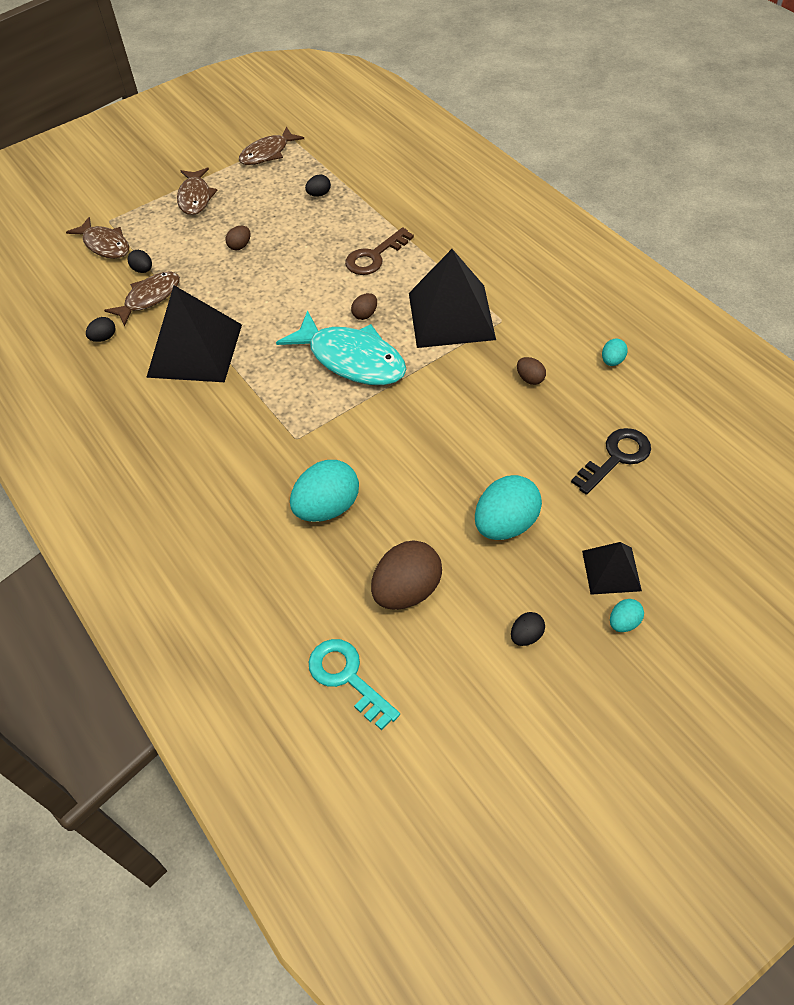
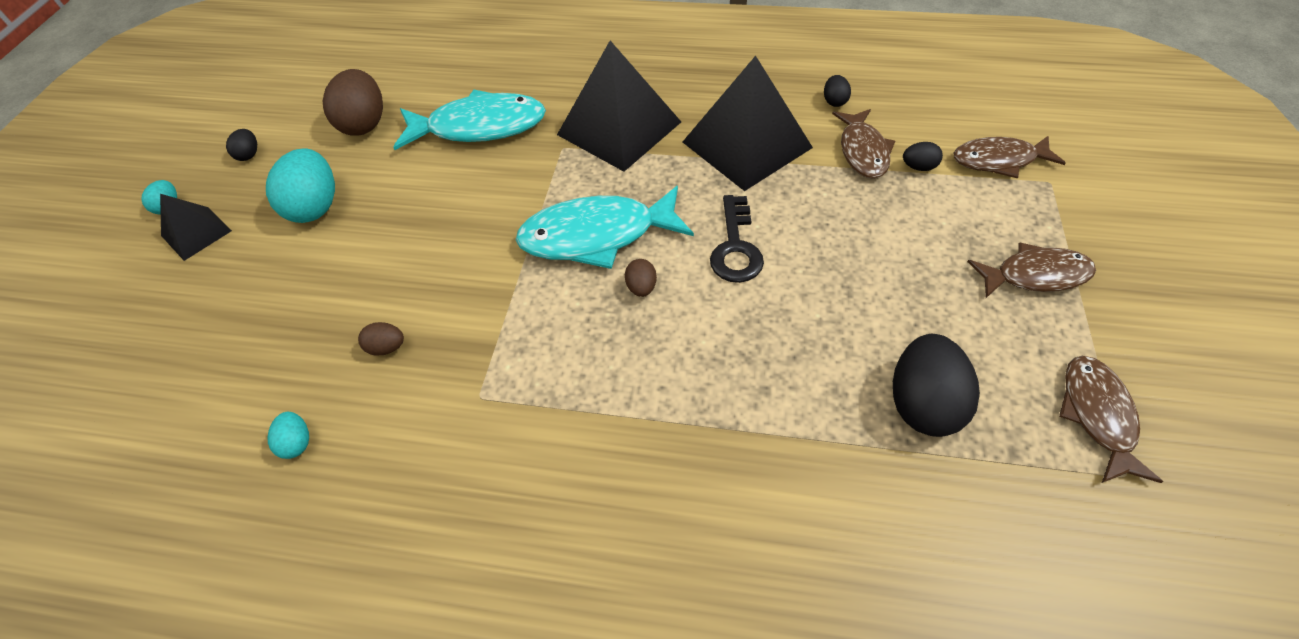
camera: 135 degrees right, 0 degrees up
brown fish [177,167,217,215] -> brown fish turned 135 degrees clockwise [968,242,1096,298]
brown egg [225,226,250,250] -> none
turquoise egg [290,460,359,522] -> turquoise fish [393,90,546,150]
black egg [305,174,331,197] -> black egg [893,334,980,437], size x2.10
turquoise key [309,639,400,730] -> none
brown key [345,227,414,275] -> none
black pyramid [409,249,496,348] -> black pyramid moved to [557,41,681,172]
black key [571,428,651,495] -> black key moved to [710,195,764,283]

